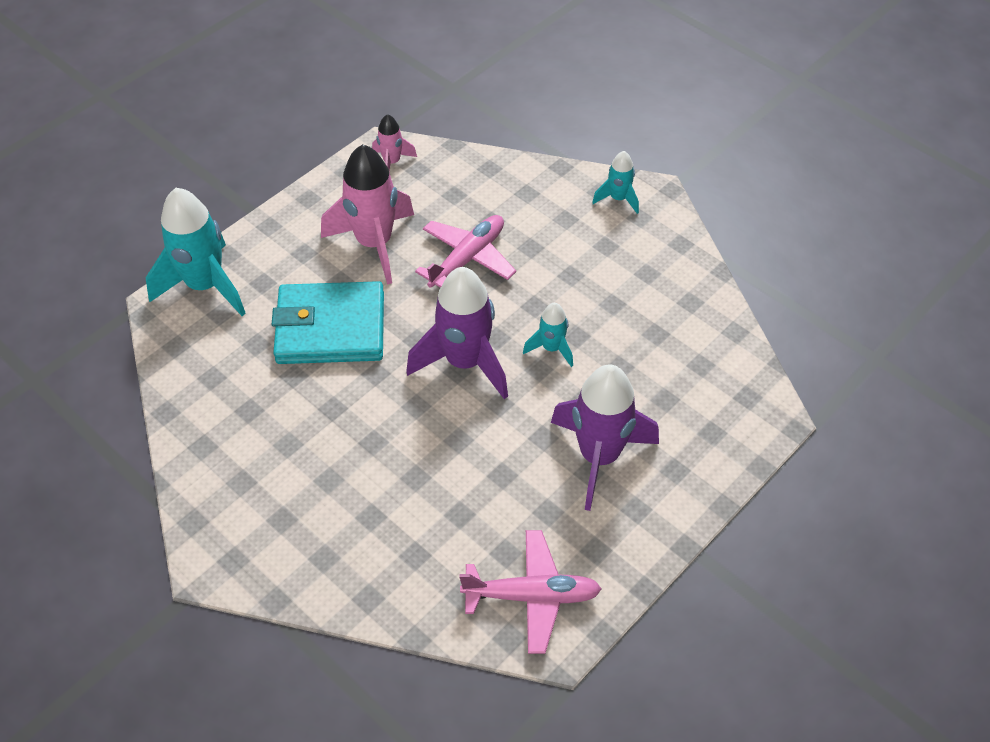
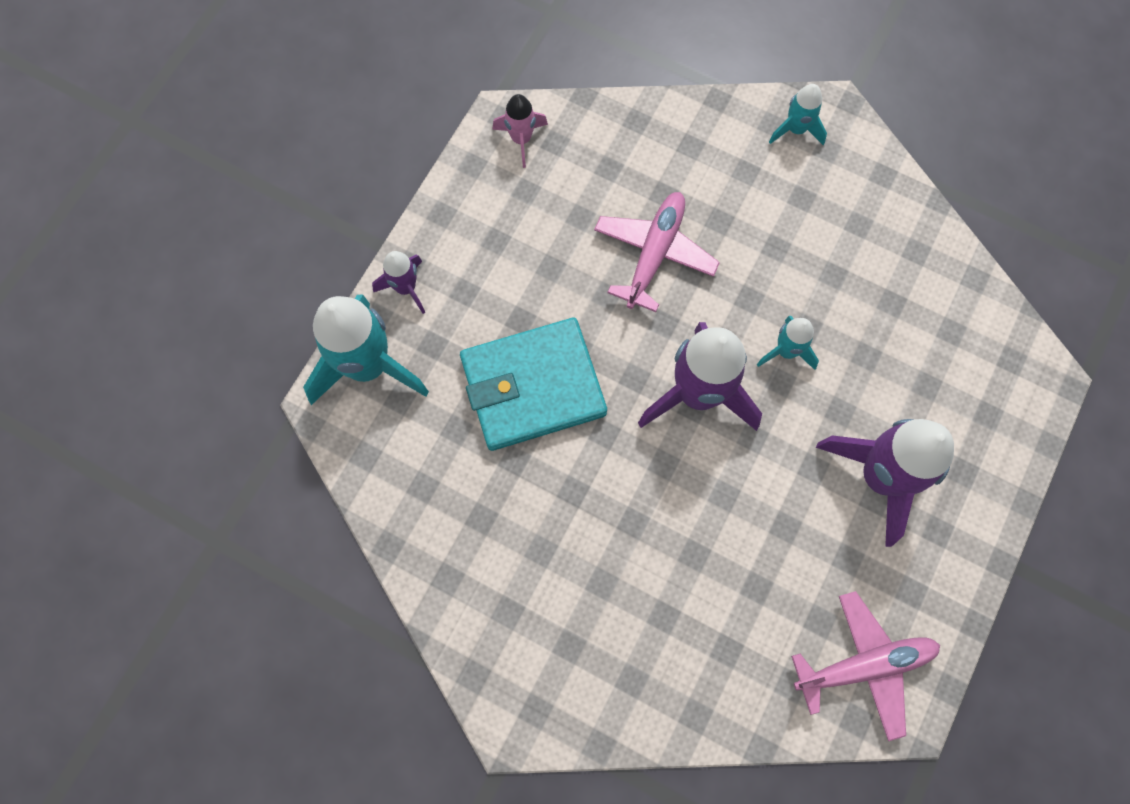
camera: 15 degrees left, 20 degrees up
pink rocket [321,144,414,285] -> none
none -> purple rocket [372,251,426,314]

